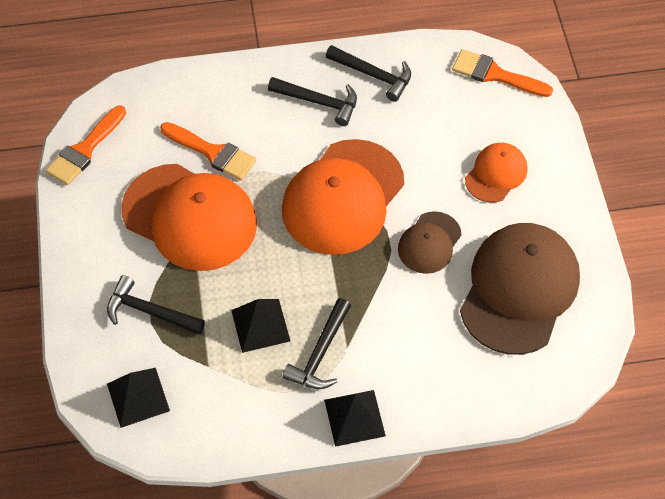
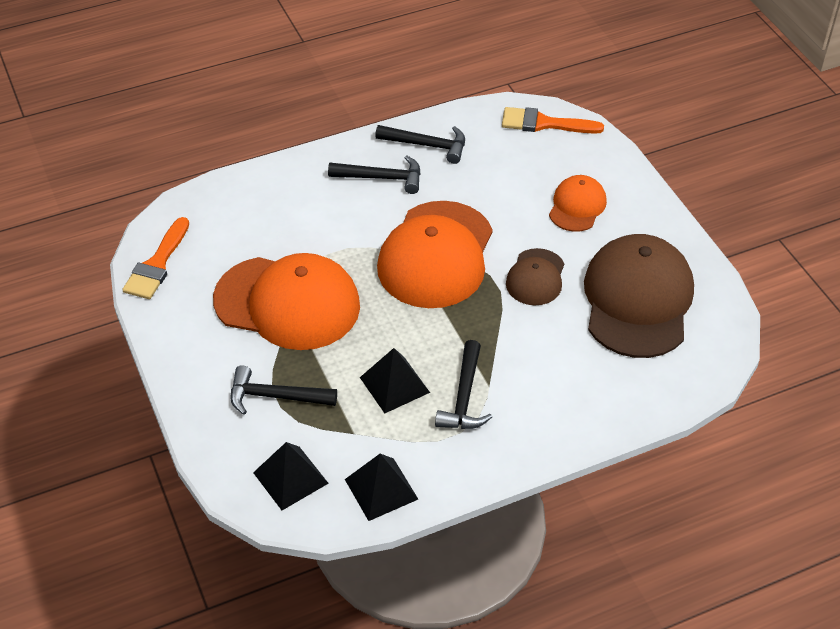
camera: 15 degrees left, 10 degrees down
orange brush [160,122,256,180] -> none
black pyramid [324,390,386,447] -> black pyramid moved to [345,454,418,521]

